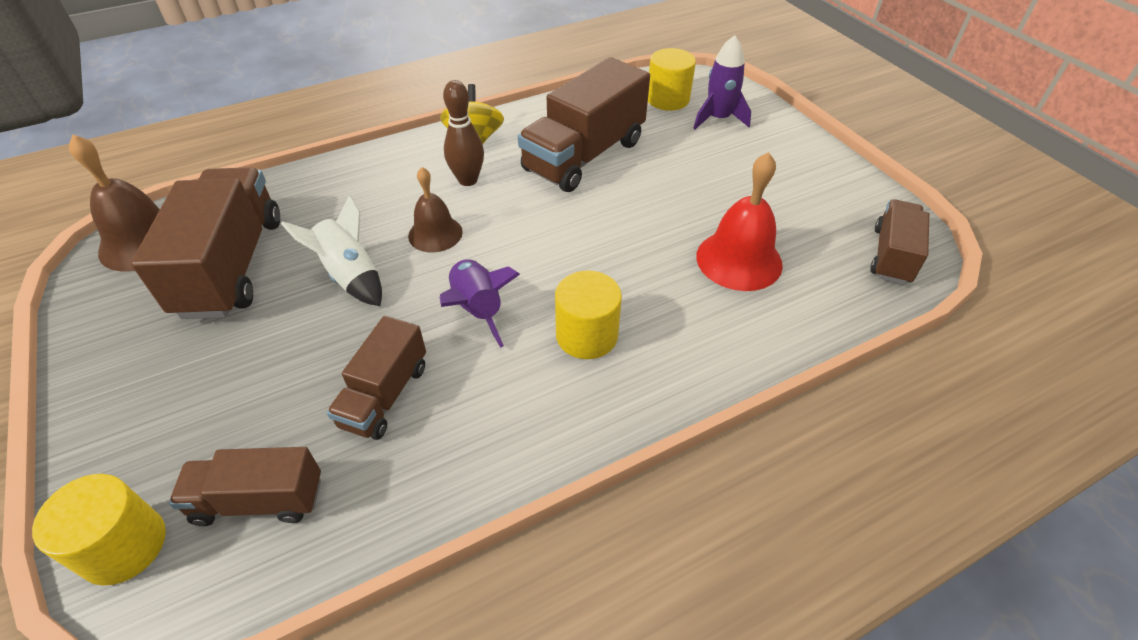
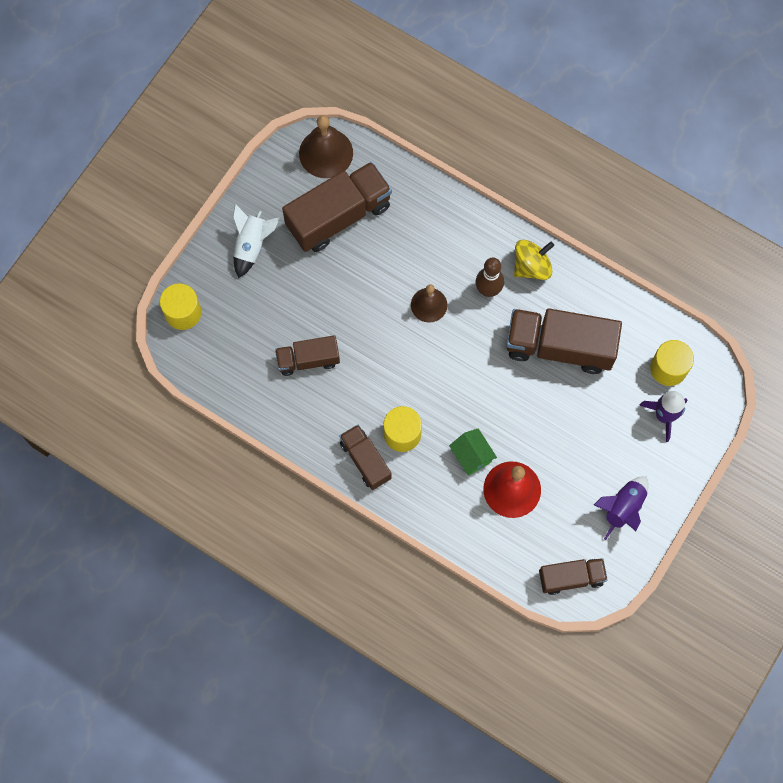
camera: 60 degrees right, 25 degrees up
brown truck [169,447,321,526] -> brown truck moved to [339,425,392,490]
white rocket [281,195,382,306] -> white rocket moved to [233,204,280,278]
purple rocket [440,259,520,348] -> purple rocket moved to [594,476,649,540]
none -> green house [449,428,497,475]

